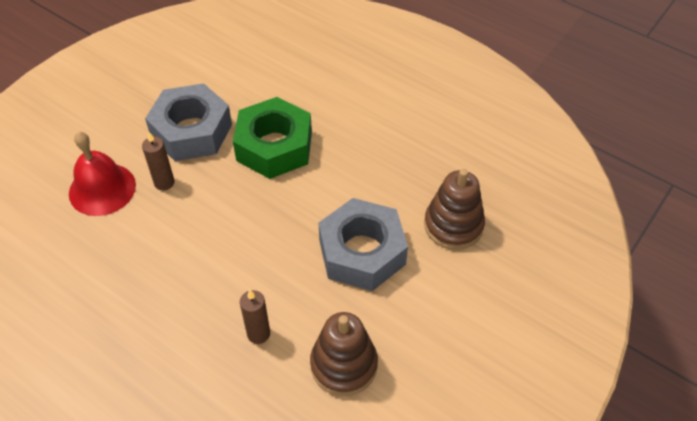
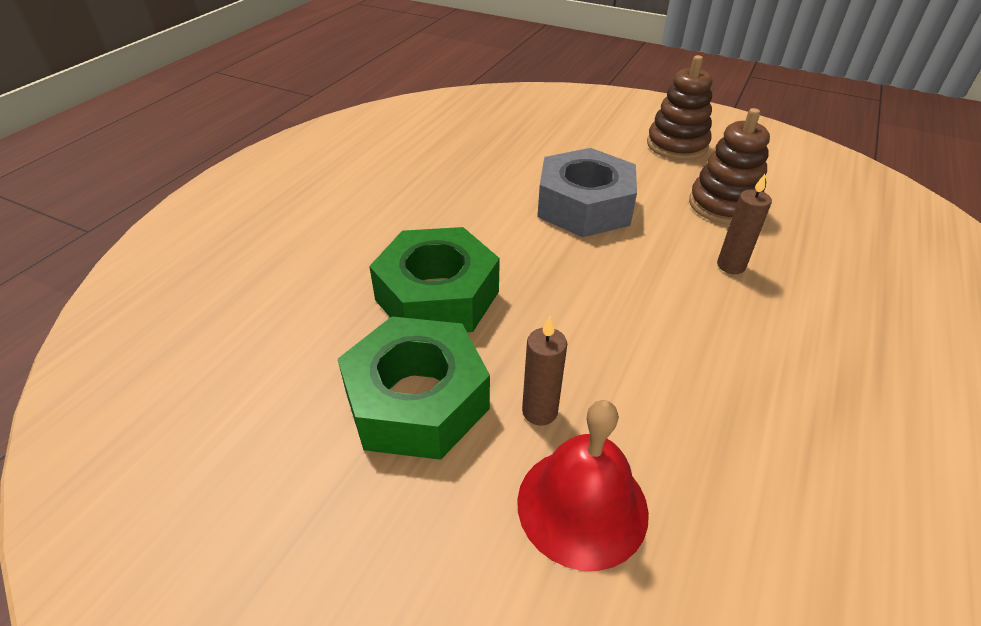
camera: 100 degrees left, 10 degrees down
grey nut [145,83,232,161] -> green nut [338,316,490,460]
brown stacking toy [424,169,485,250] -> brown stacking toy moved to [647,55,712,160]

